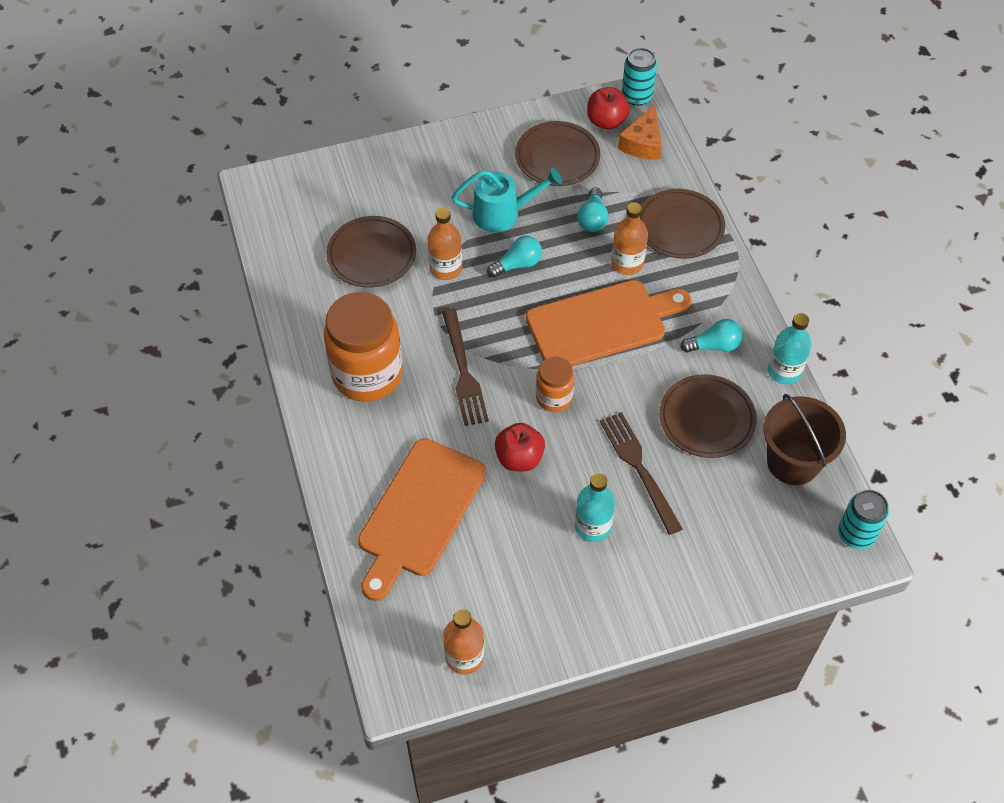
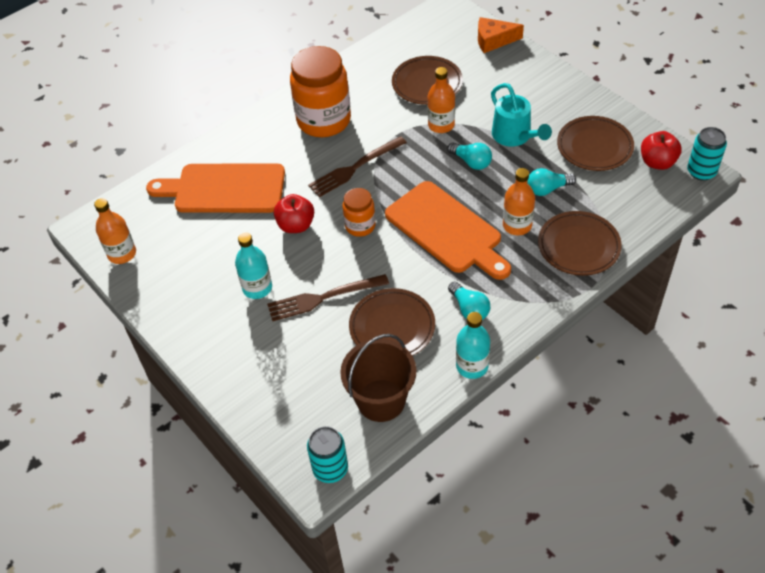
camera: 70 degrees right, 5 degrees down
brown fork [600,412,683,535] -> brown fork turned 150 degrees counterclockwise [267,274,389,321]
orange cheese [618,105,662,160] -> orange cheese moved to [478,17,524,53]

